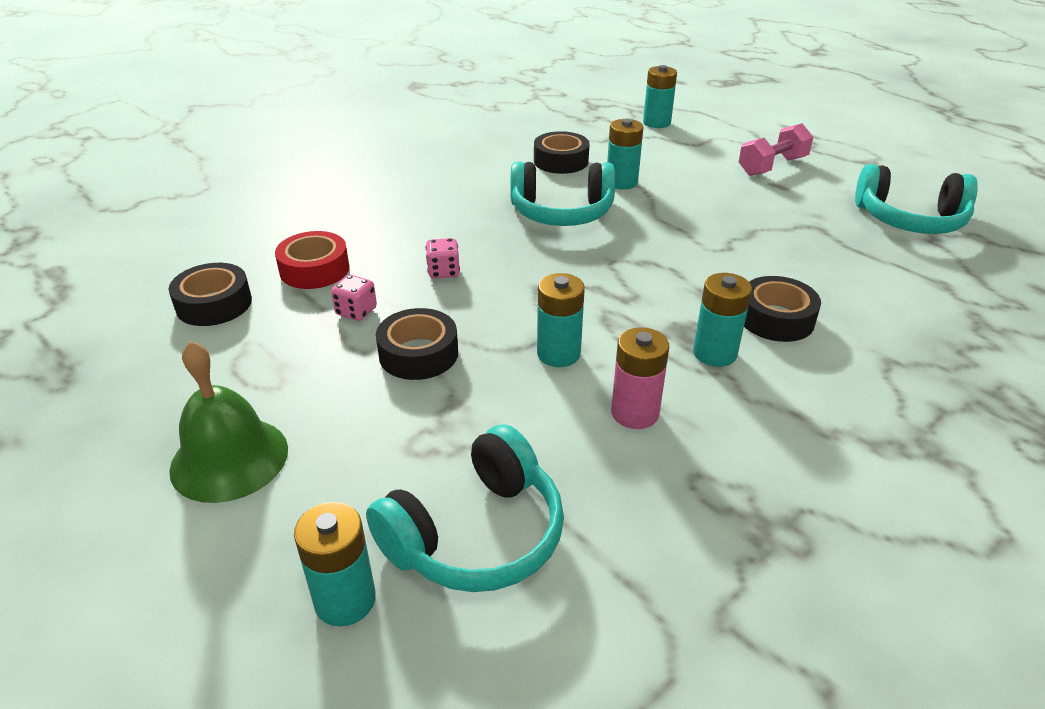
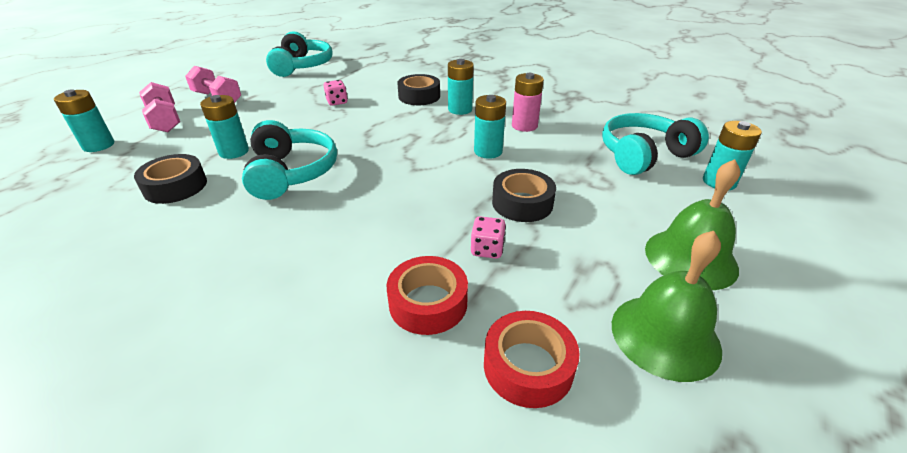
camera: 105 degrees left, 0 degrees up
black tape [168,263,252,326] -> red tape [484,311,580,408]
turquoise headphones [366,424,564,592] -> turquoise headphones turned 60 degrees counterclockwise [602,113,709,175]
pink dice [426,238,460,279] -> pink dice moved to [324,80,348,106]
none -> pink dumbbell [139,82,180,132]
none -> green bell [612,231,722,382]

